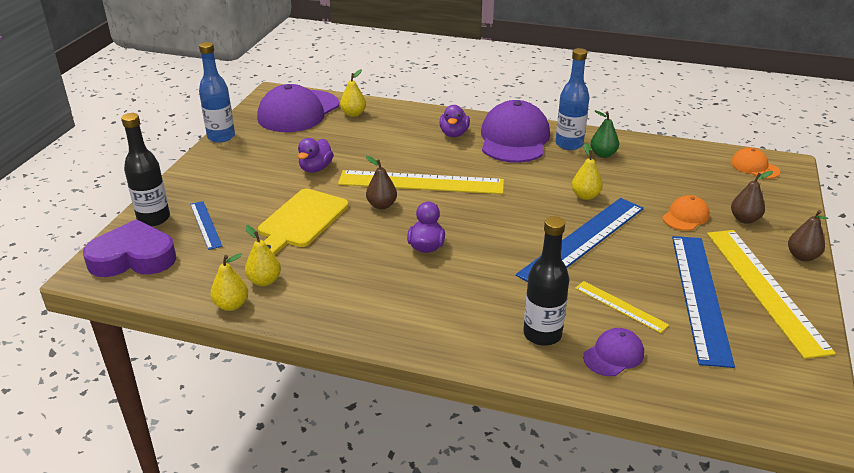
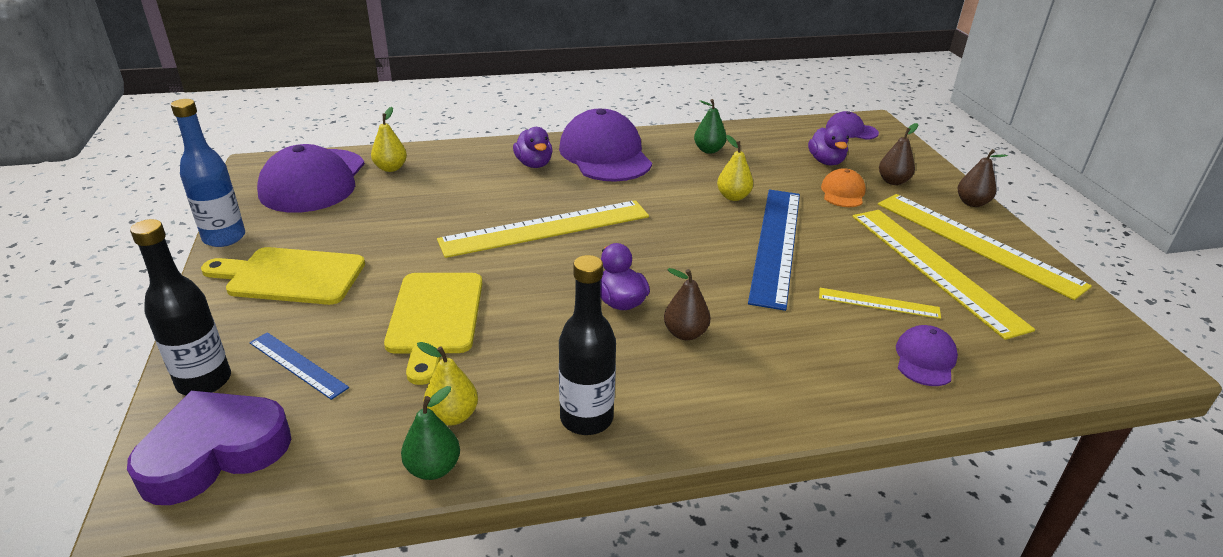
camera: 30 degrees left, 0 degrees up
yellow pear [211,253,248,311] -> green pear [401,386,460,480]
purple duck [298,138,333,172] -> purple duck moved to [808,125,849,165]
brown pear [366,156,397,209] -> brown pear moved to [664,268,710,340]
black bottle [523,216,569,346] -> black bottle moved to [559,255,616,435]
blue bottle [556,48,589,150] -> none
blue ruler [672,236,735,368] -> yellow ruler [853,210,1035,340]
orange cap [731,148,780,179] -> purple cap [826,111,879,140]
none -> yellow cutting board [201,247,365,305]

